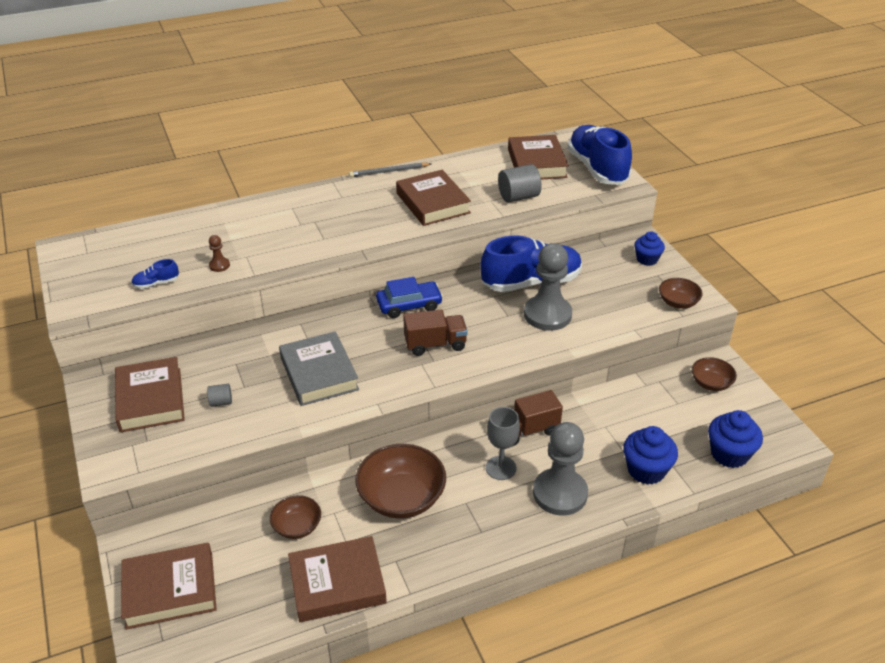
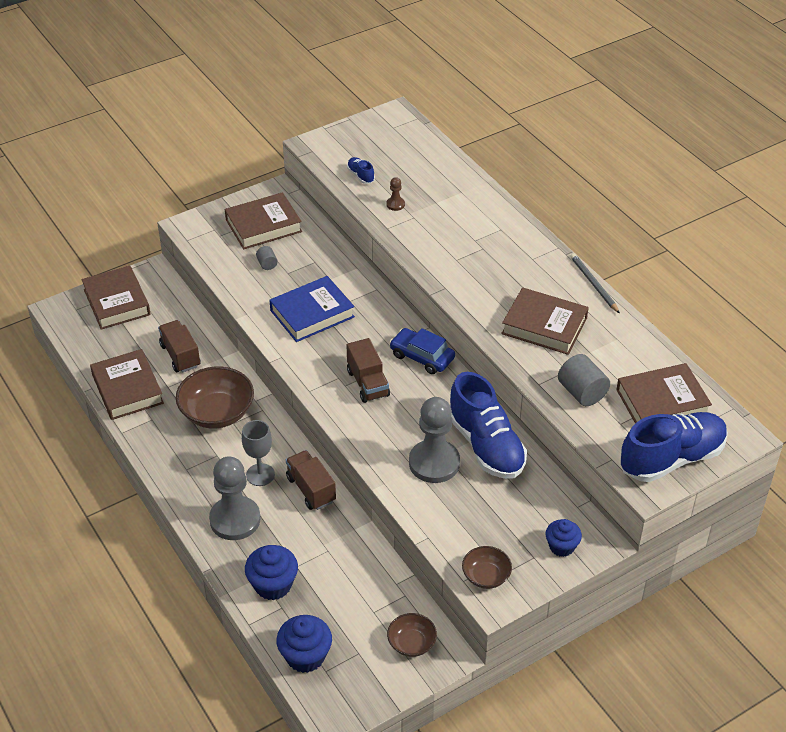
camera: 80 degrees right, 5 degrees up
brown bowl [270,495,321,539] -> brown truck [158,320,201,373]
grey book [279,331,359,406] -> blue book [270,276,355,342]
blue car [376,277,443,318] -> blue car turned 150 degrees clockwise [390,328,455,374]
brown book [396,170,471,226] -> brown book turned 60 degrees clockwise [501,287,589,355]

